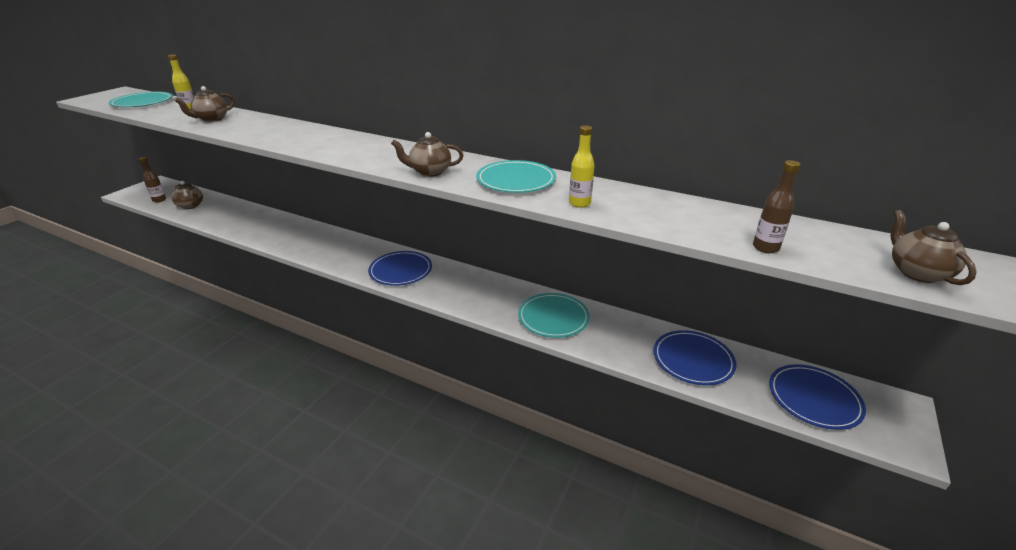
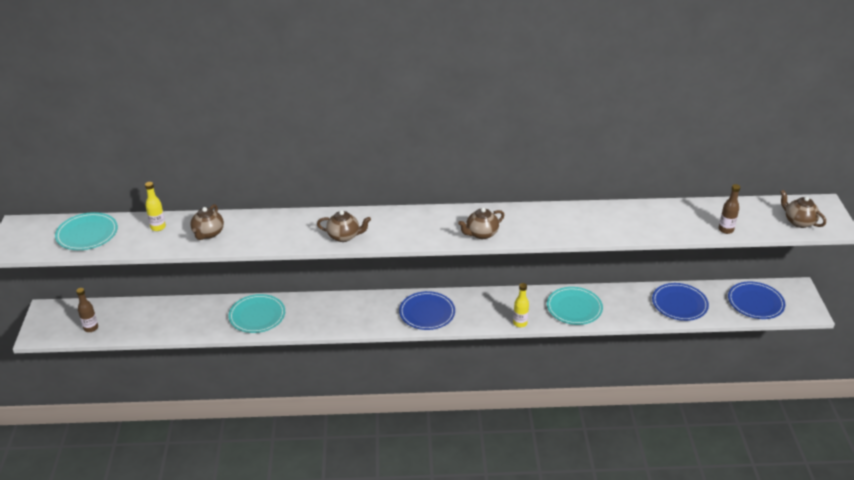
camera: 30 degrees left, 5 degrees up
brown teapot [171,181,203,209] -> brown teapot moved to [317,210,371,242]
turquoise plate [476,160,556,193] -> turquoise plate moved to [229,294,285,333]
yellow bottle [569,125,595,208] -> yellow bottle moved to [513,283,529,327]

